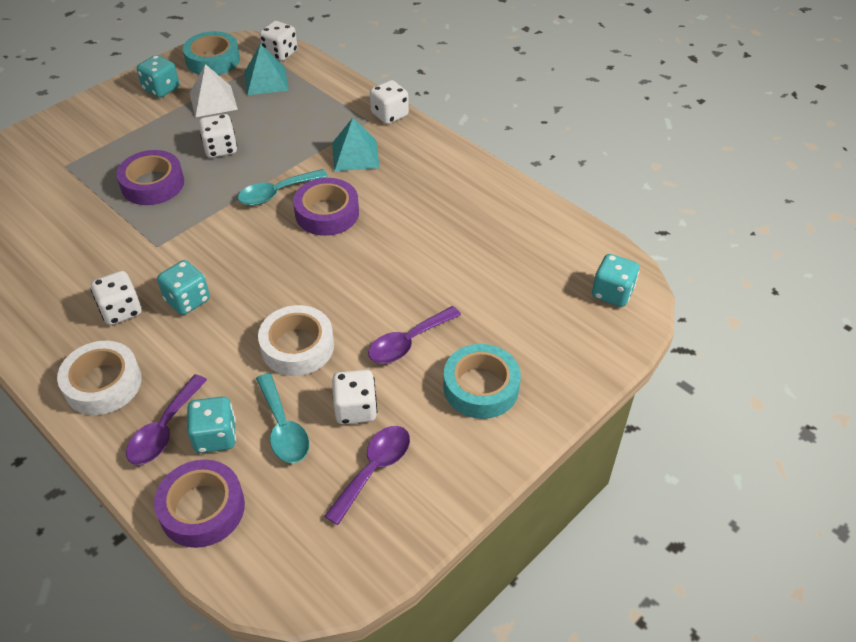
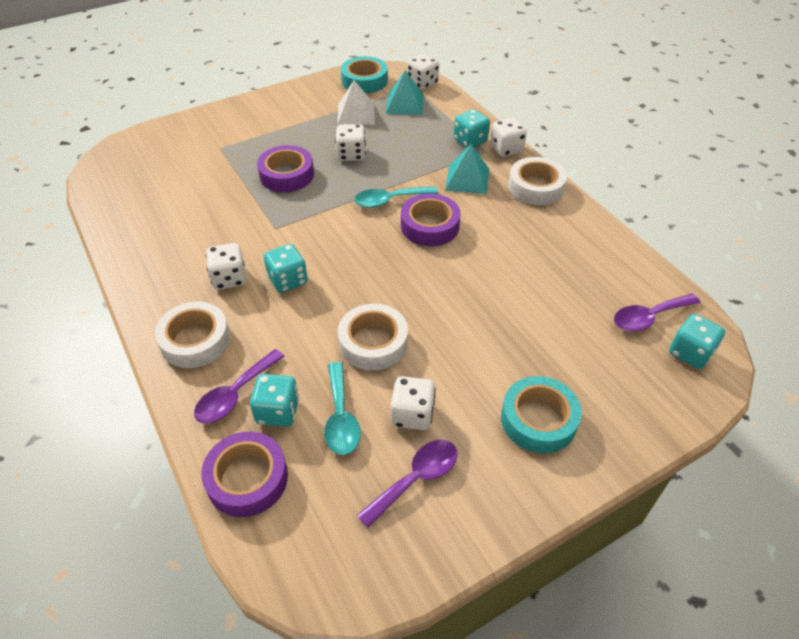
camera: 15 degrees right, 0 degrees up
turquoise dice [137,55,179,98] -> turquoise dice moved to [454,109,490,148]
purple spoon [368,306,461,364] -> purple spoon moved to [614,293,700,331]
none -> white tape [508,157,567,205]

